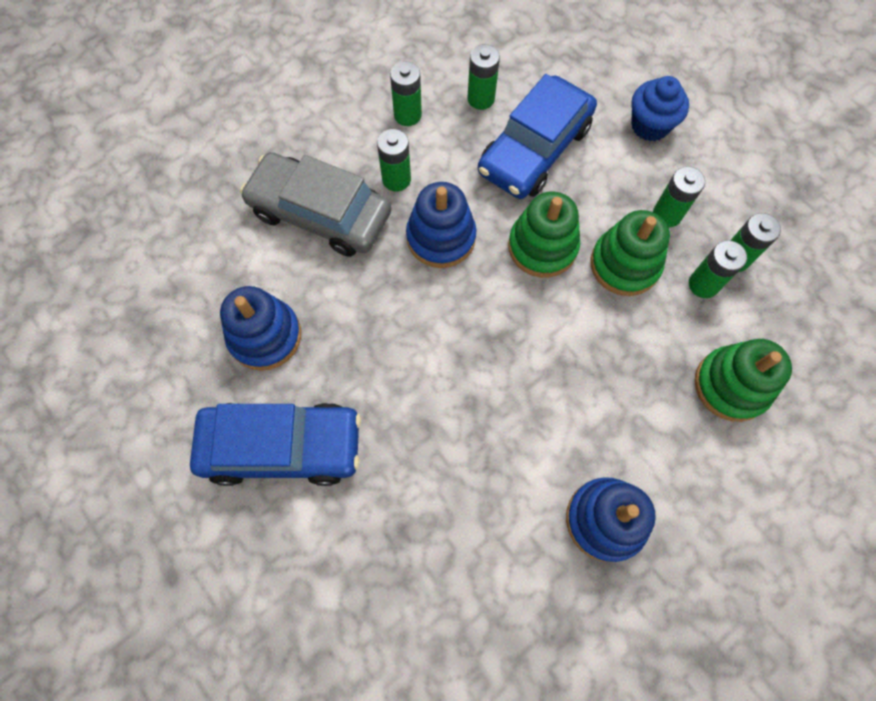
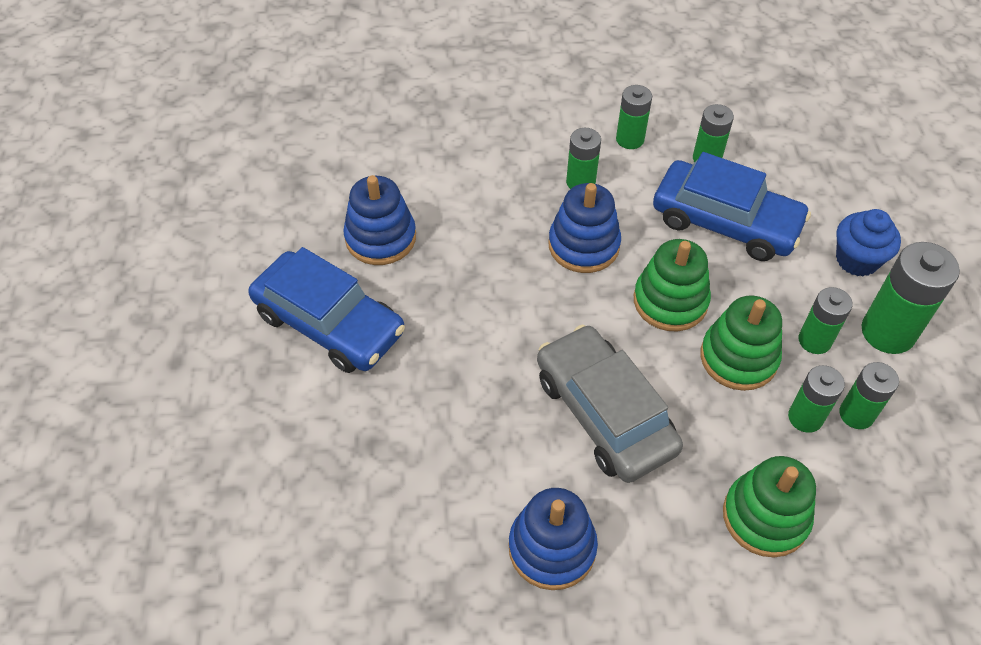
camera: 35 degrees right, 15 degrees down
grey car [240,152,392,257] -> grey car moved to [537,325,683,483]
blue car [478,74,597,199] -> blue car turned 135 degrees counterclockwise [653,152,811,261]
none -> green battery [862,242,960,354]

